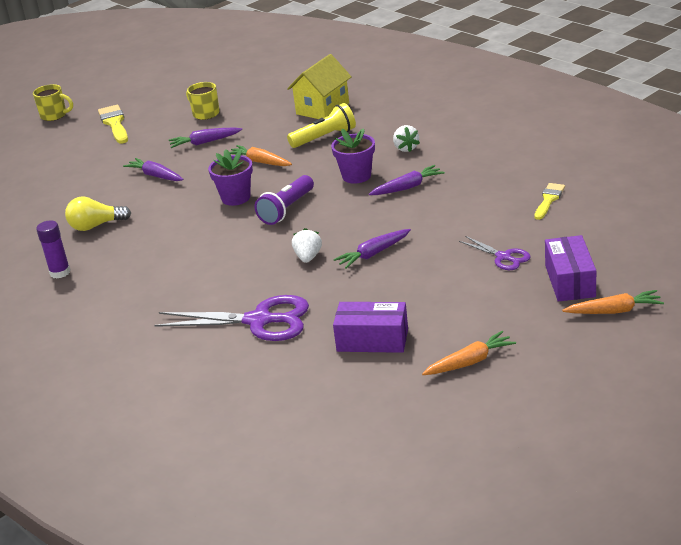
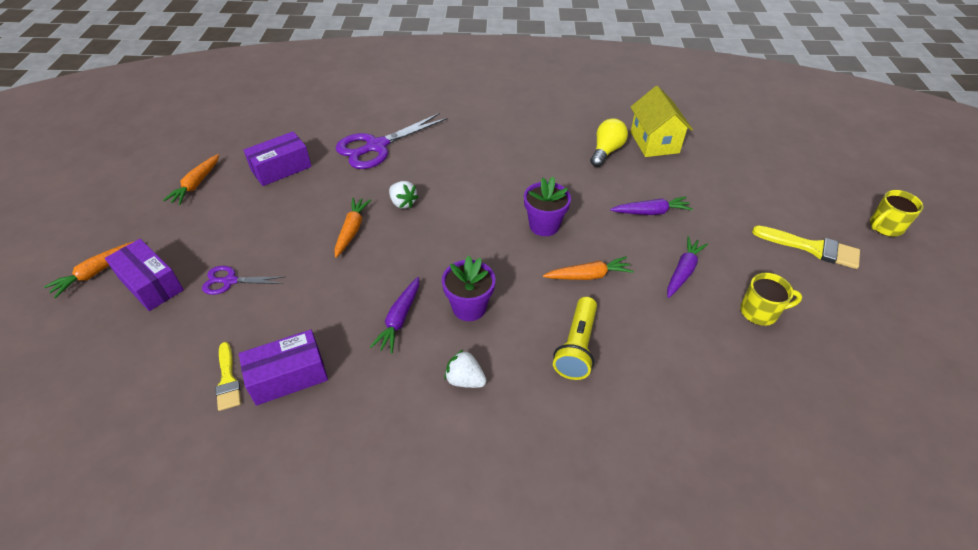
camera: 130 degrees right, 15 degrees up
purple glue stick [36,220,71,278] -> none
purple flashlight [255,175,314,225] -> none
yellow house [287,54,352,119] -> yellow house moved to [630,86,693,157]
purple carrot [333,229,411,269] -> orange carrot [335,197,371,258]
none -> purple box [239,330,328,406]

